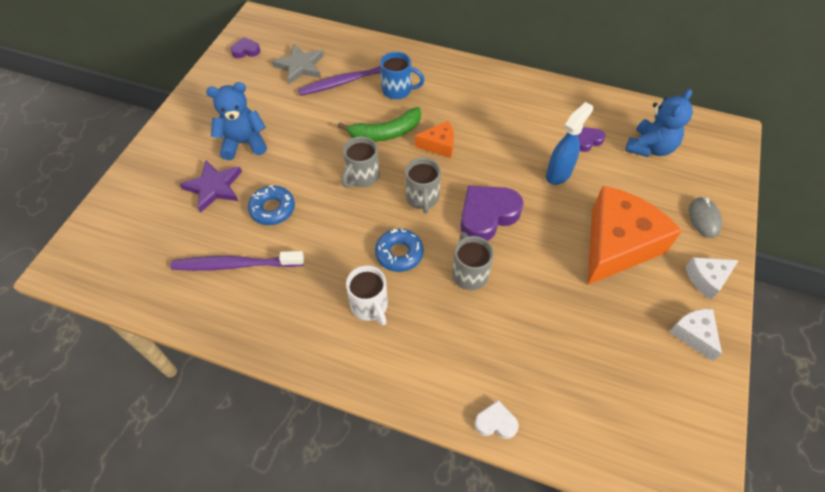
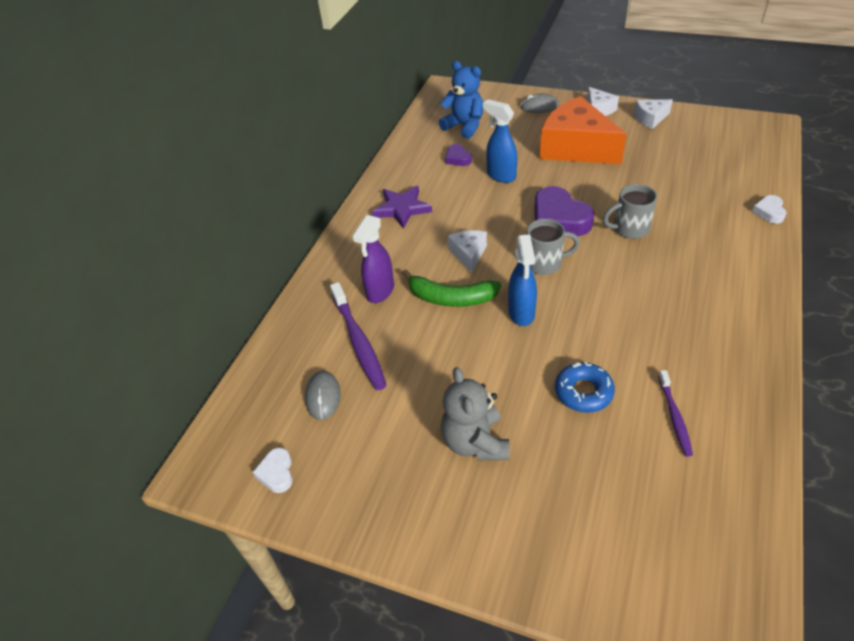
camera: 85 degrees left, 10 degrees down
purple toothbrush [170,251,304,271] -> purple toothbrush [658,370,693,456], size x0.60
purple star [179,160,242,213] -> purple star moved to [372,186,432,229]
blue teddy bear [206,82,267,160] -> grey teddy bear [441,367,509,461]
purple heart [230,37,260,58] -> white heart [252,448,293,493]
grey star [272,44,324,84] -> grey mouse [305,371,341,420]
green banana [338,107,421,142] -> green banana turned 120 degrees clockwise [402,270,501,307]
grey mug [342,136,379,188] -> blue spray bottle [508,234,537,326]
white mug [346,265,388,326] -> none
blue donut [375,229,424,272] -> none
blue mug [380,52,425,99] -> purple spray bottle [352,215,394,303]
orange cheese [415,121,454,158] -> white cheese [448,230,487,273]

